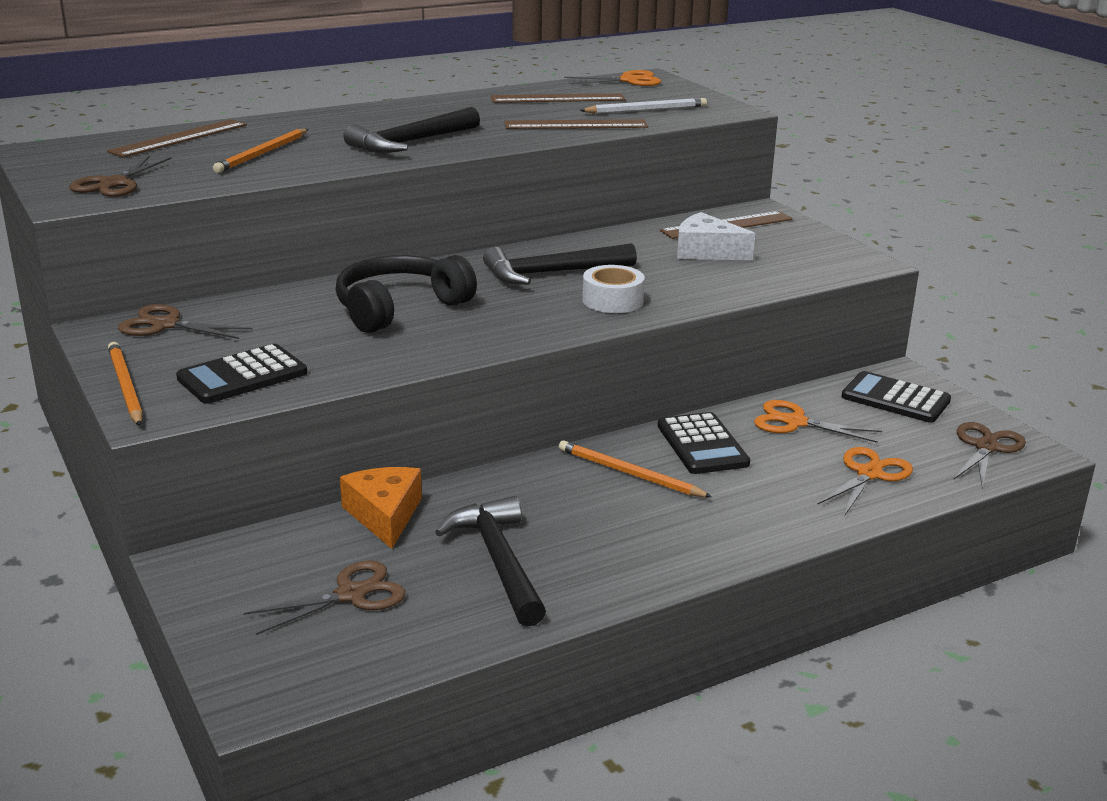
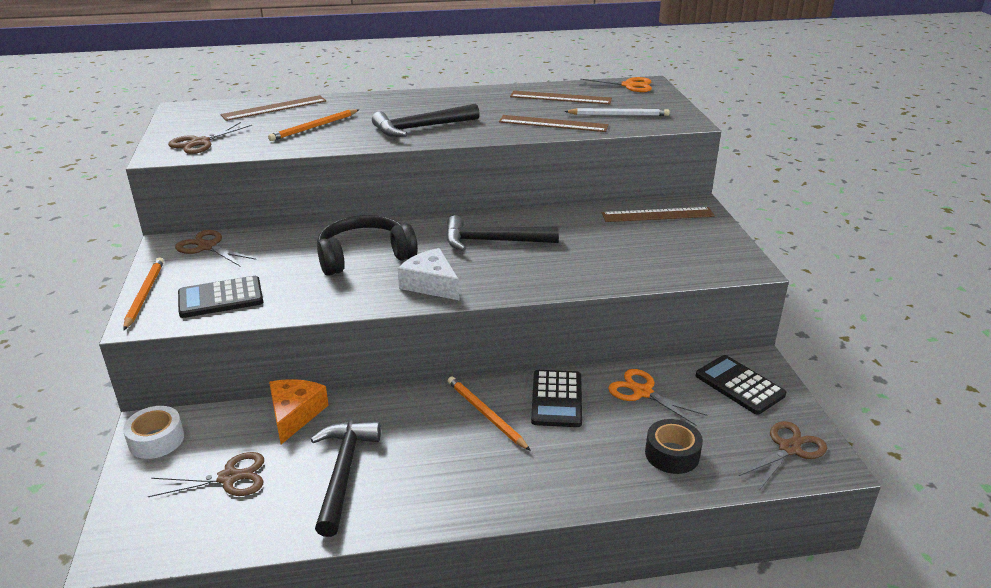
camera: 20 degrees right, 5 degrees up
white tape [582,265,645,313] -> white tape moved to [123,406,184,459]
white cheese [677,212,755,260] -> white cheese moved to [398,248,460,301]
orange scissors [817,447,913,515] -> black tape [645,419,703,474]

